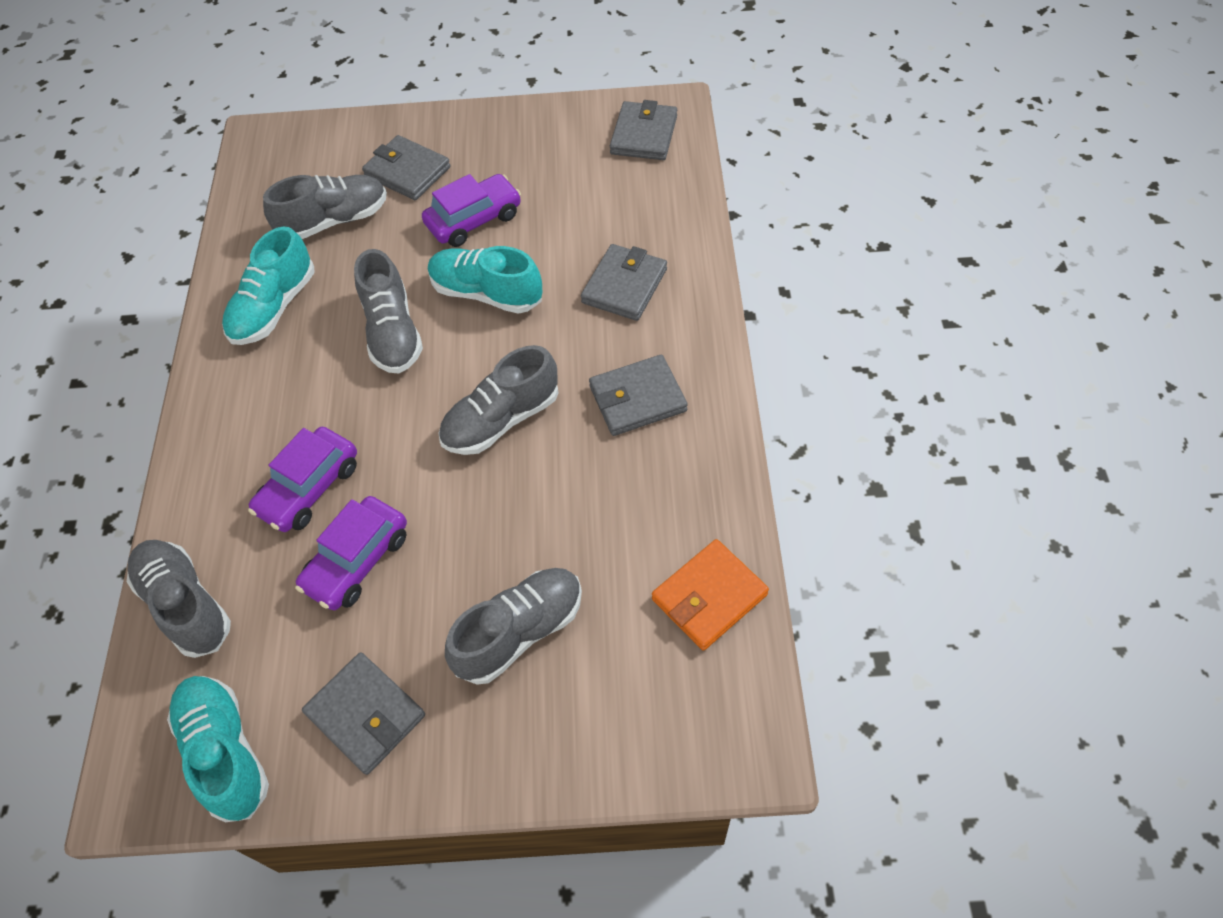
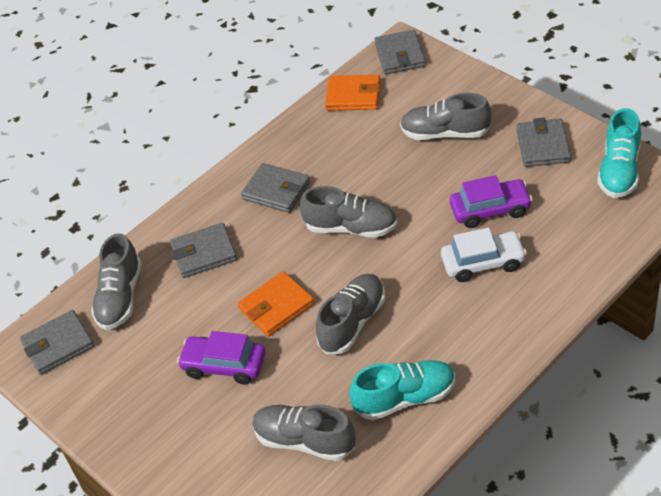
camera: 130 degrees left, 10 degrees down
grey shoe [127,540,231,658] -> grey shoe moved to [91,233,142,330]
purple car [248,427,357,532] -> white car [441,228,527,282]
grey wallet [362,135,451,200] -> grey wallet moved to [374,30,426,74]
turquoise shoe [428,246,543,314] -> orange wallet [238,271,314,337]

